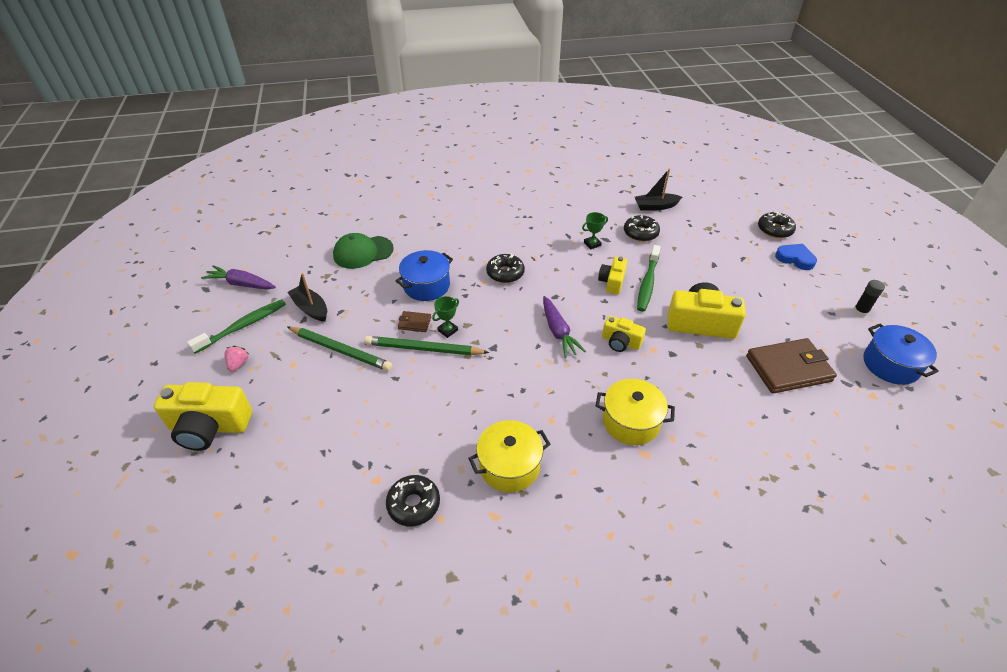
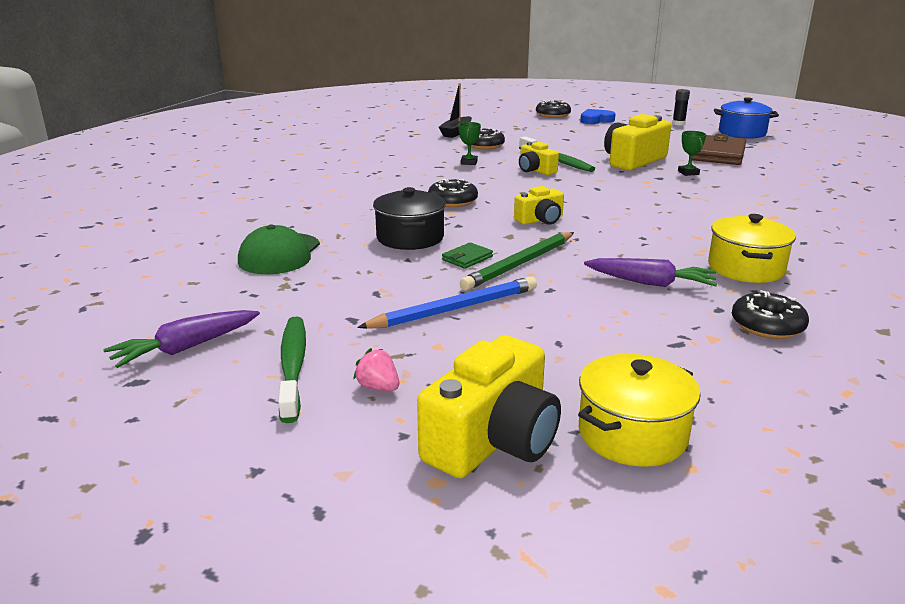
camera: 55 degrees left, 20 degrees down
black boat [287,273,327,322] -> none
green pencil [287,327,393,371] -> blue pencil [357,276,537,329]
blue pot [395,250,453,301] -> black pot [373,187,446,250]
brown wallet [398,311,431,332] -> green wallet [442,242,493,269]
green trophy [432,296,459,338] -> green trophy moved to [678,131,706,176]
purple carrot [543,296,586,358] -> purple carrot moved to [584,258,717,287]
yellow pot [596,379,675,445] -> yellow pot moved to [578,354,701,467]
yellow camera [602,316,646,352] -> yellow camera moved to [514,186,564,225]

